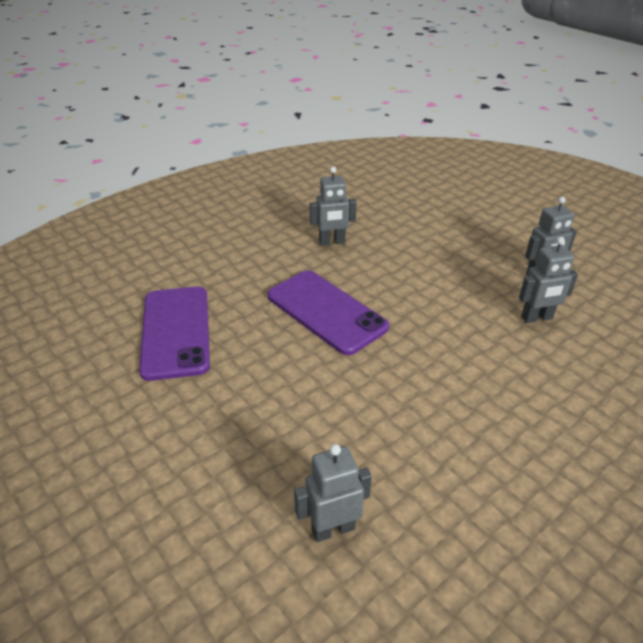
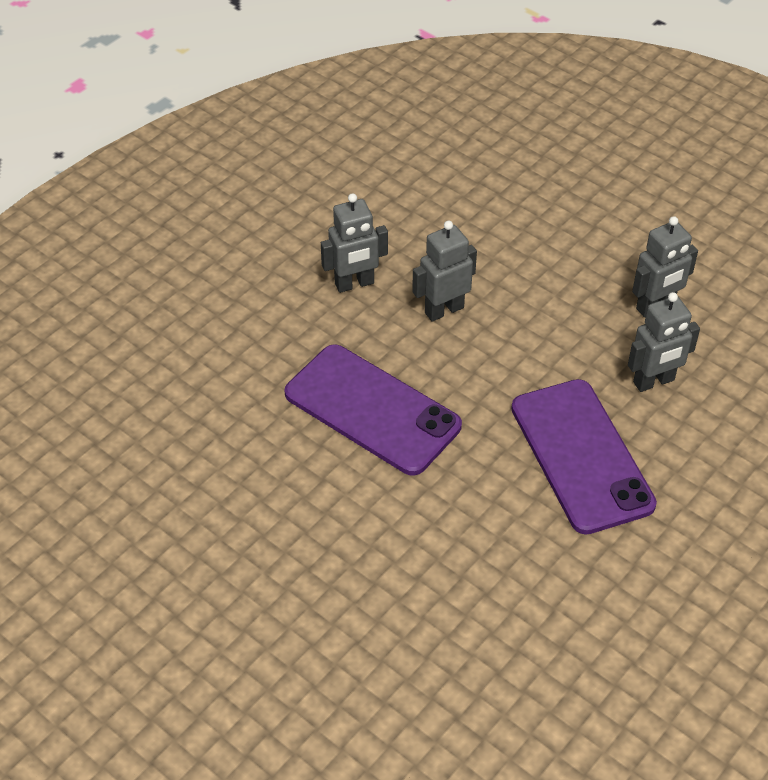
camera: 10 degrees left, 10 degrees up
purple phone [139,286,210,381] -> purple phone moved to [511,379,657,535]
grey robot [294,444,372,542] -> grey robot moved to [412,221,477,322]

